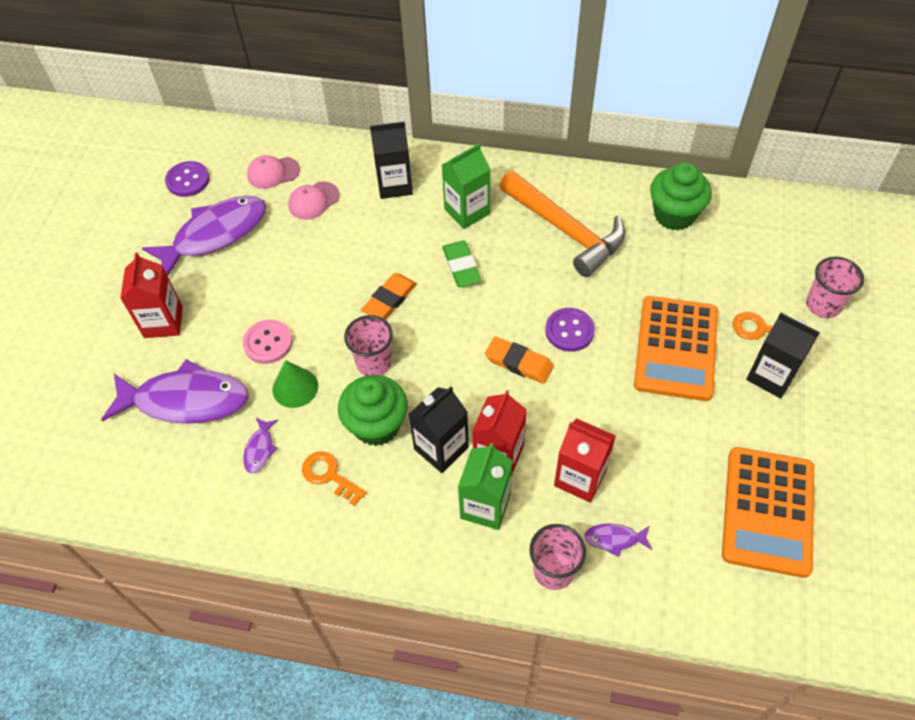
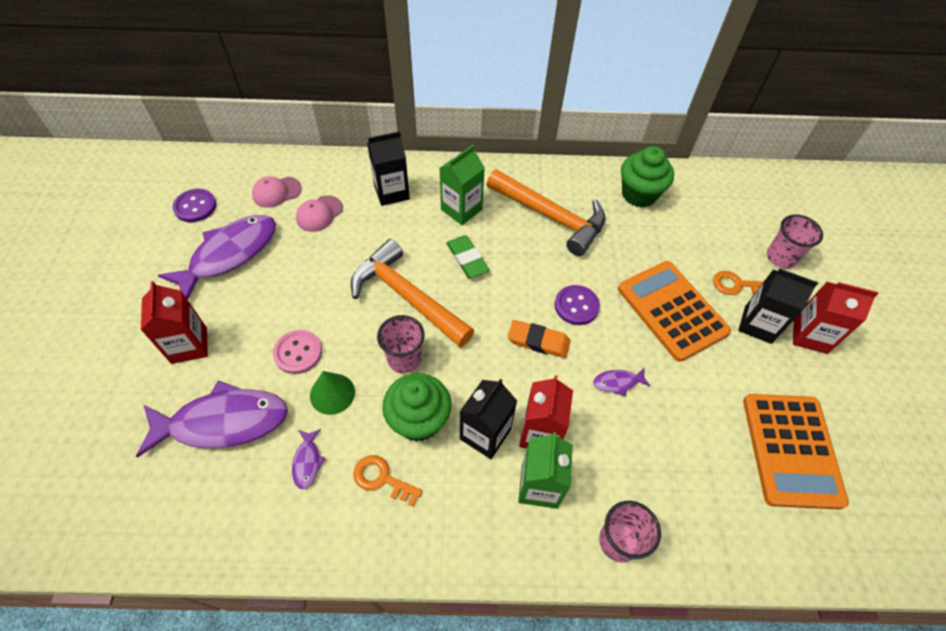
camera: 15 degrees left, 0 degrees up
orange eraser [361,273,417,320] -> orange hammer [351,239,474,348]
red carton [554,418,616,503] -> red carton moved to [793,282,879,354]
purple fish [584,523,652,557] -> purple fish moved to [593,368,651,397]
orange calculator [634,296,718,401] -> orange calculator turned 150 degrees clockwise [618,261,731,362]

